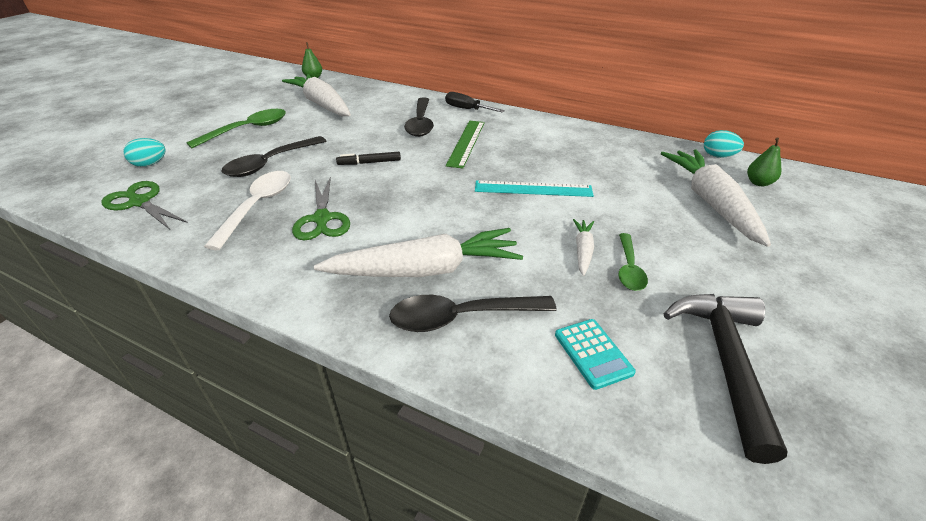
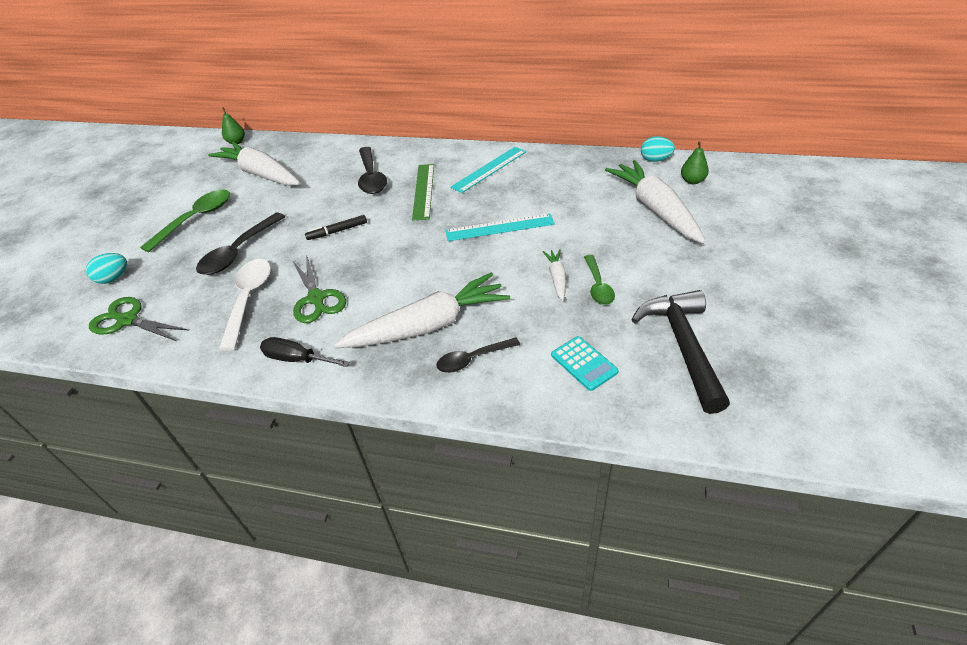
camera: 10 degrees left, 5 degrees up
black spoon [389,295,557,332] -> black spoon [436,337,520,373], size x0.63
black screwdriver [445,92,505,113] -> black screwdriver moved to [260,337,350,367]
none -> turquoise ruler [450,147,526,193]

